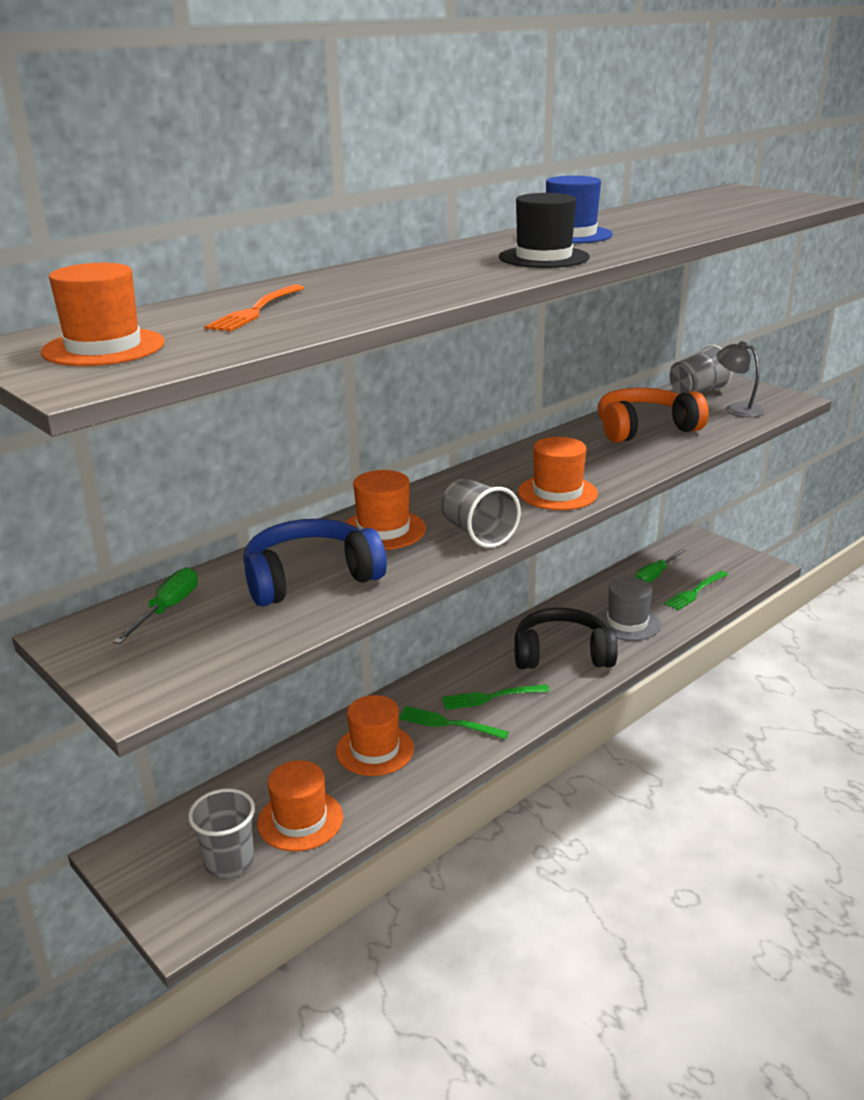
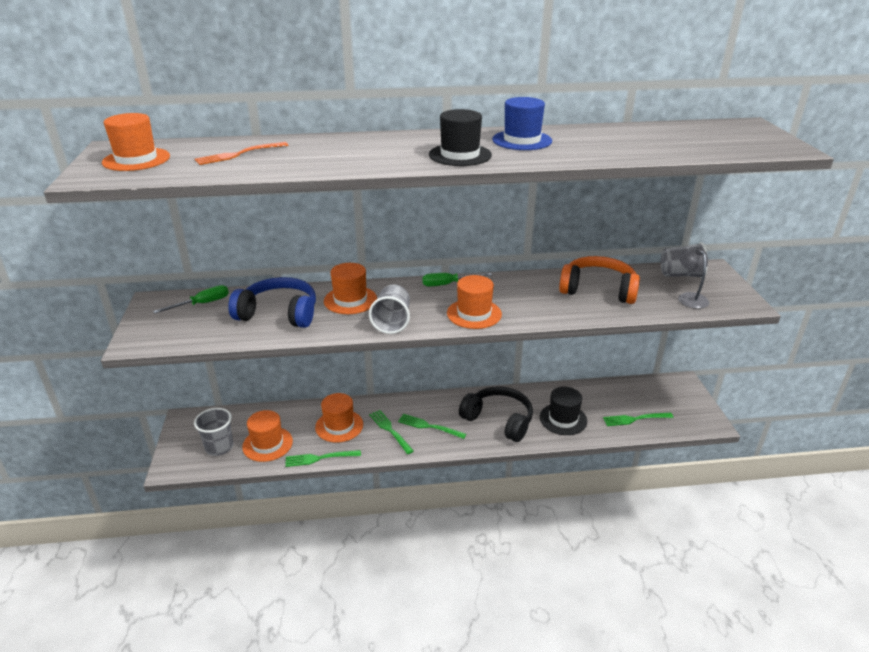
camera: 35 degrees right, 5 degrees up
grey hat [595,577,661,641] -> black hat [540,387,587,435]
green screwdriver [635,549,686,583] -> green screwdriver moved to [422,273,492,287]
none -> green fork [285,450,361,467]

